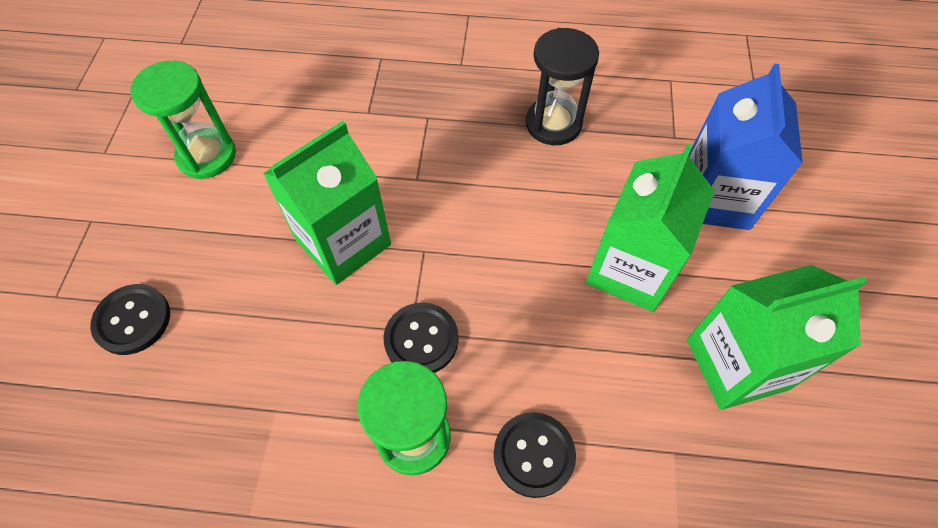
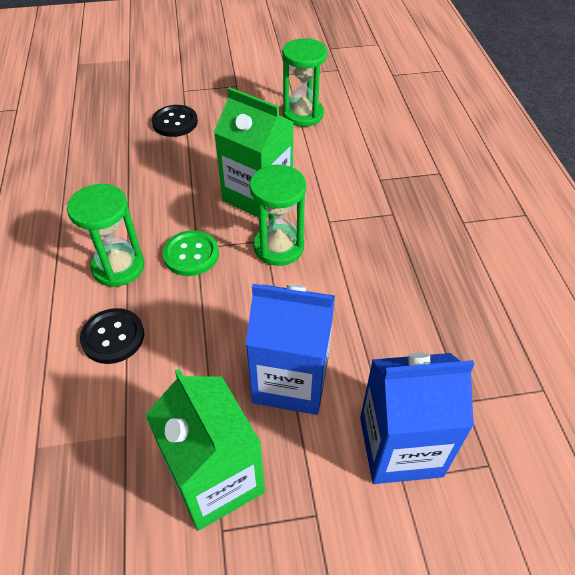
camera: 75 degrees right, 10 degrees down
black button [384,302,459,373] -> green button [163,230,219,276]
black hourglass [526,28,599,145] -> none
green carton [586,144,715,312] -> blue carton [246,284,335,415]
none -> green hourglass [249,165,306,266]

